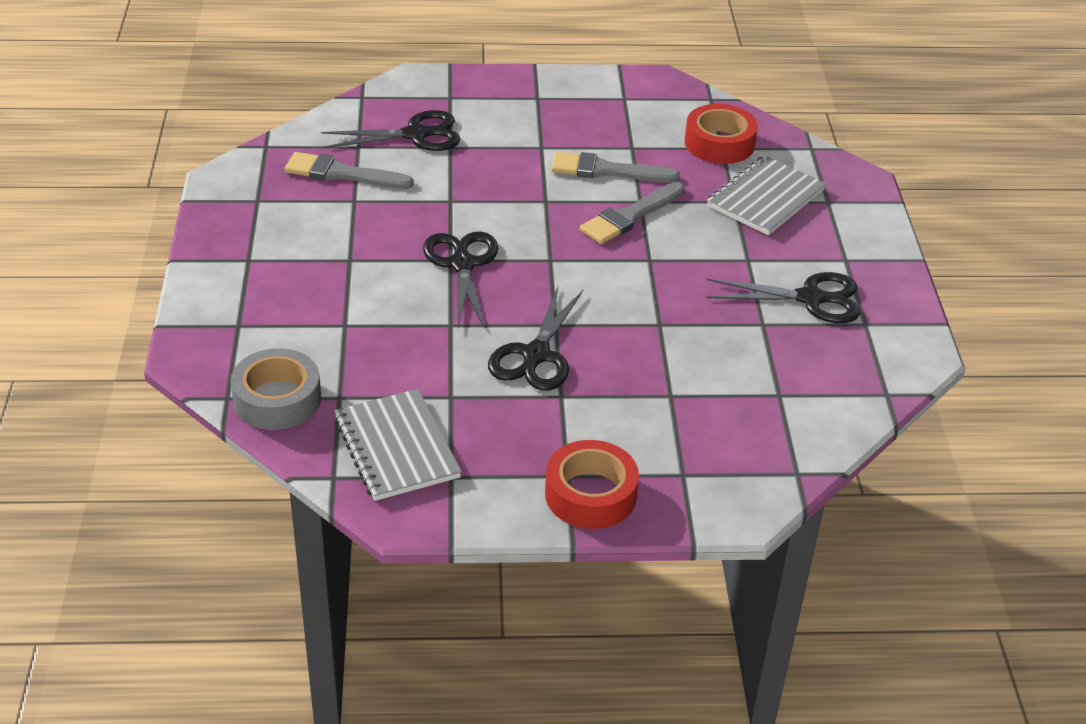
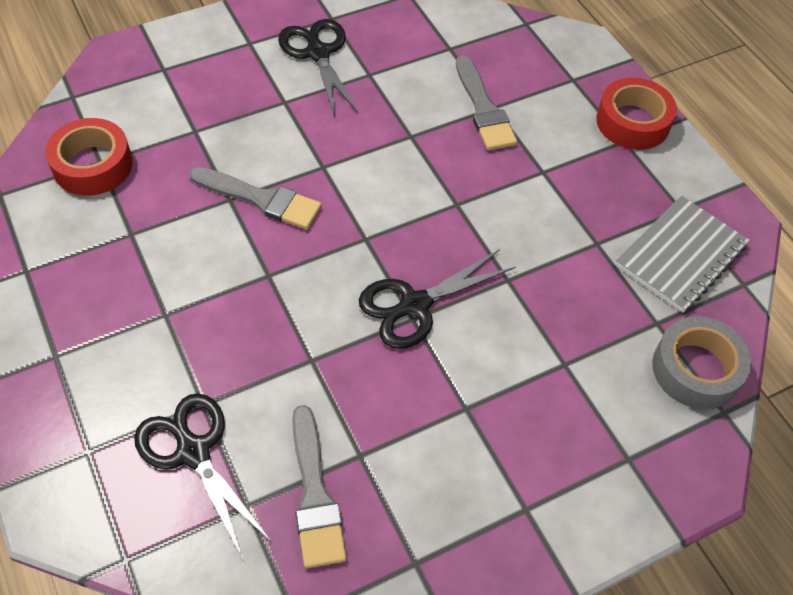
camera: 115 degrees left, 15 degrees up
black scissors [488,287,583,391] -> none
grey brush [551,151,680,183] -> grey brush moved to [456,55,517,150]
grey notebook [707,156,826,235] -> none

